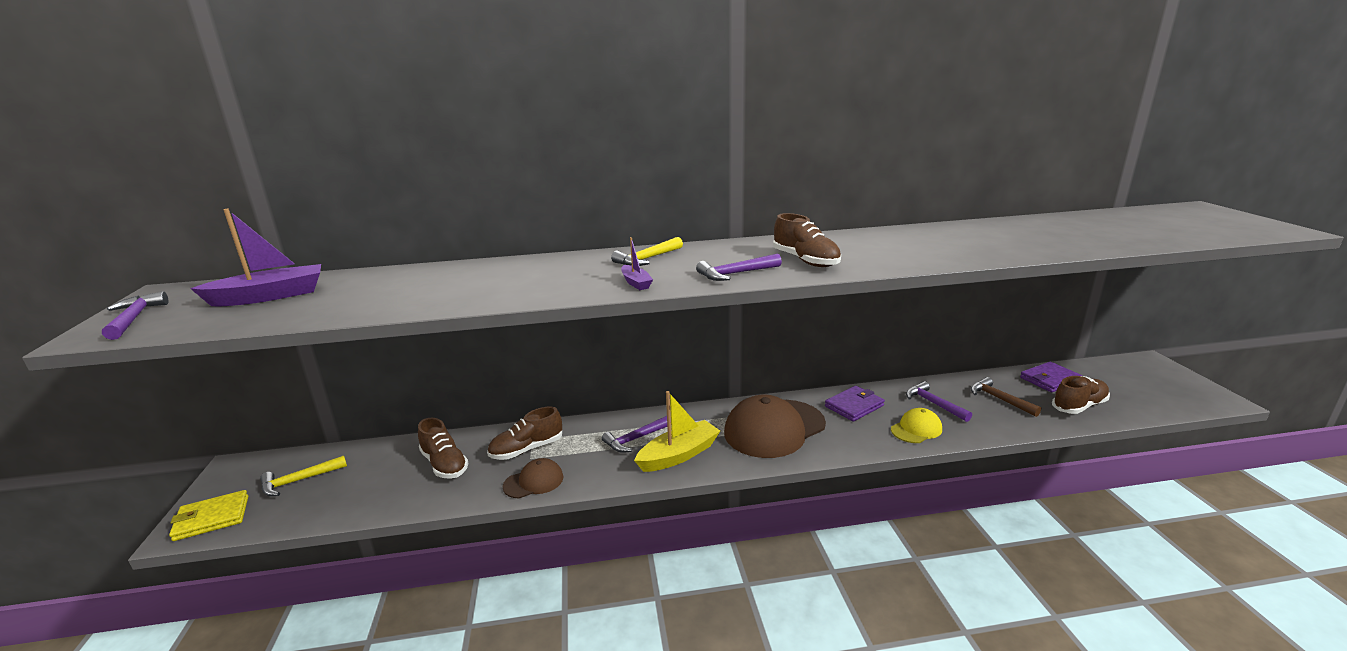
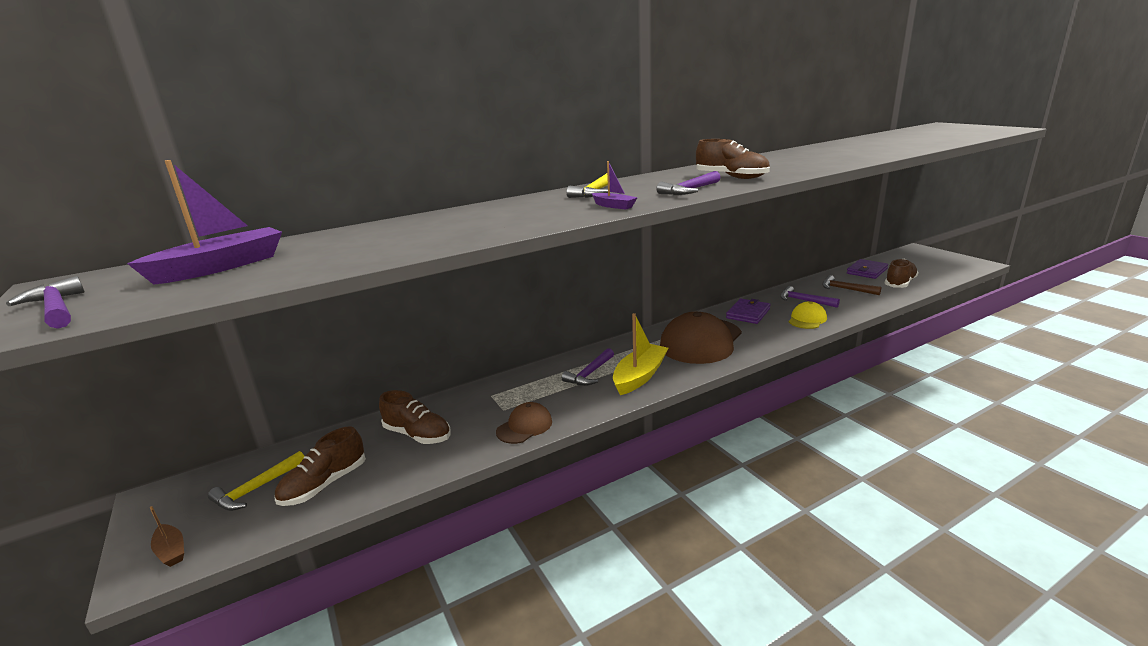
camera: 20 degrees left, 0 degrees up
yellow wallet [169,490,248,541] -> brown boat [150,506,184,567]
brown shoe [487,407,562,460] -> brown shoe moved to [274,426,366,506]

